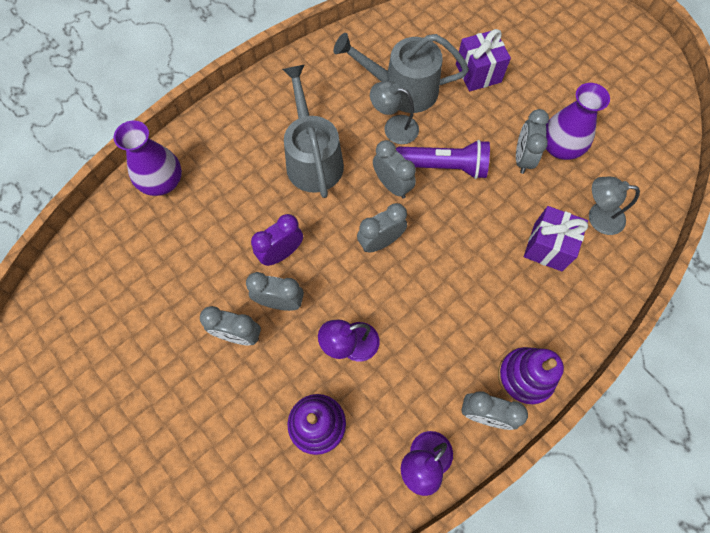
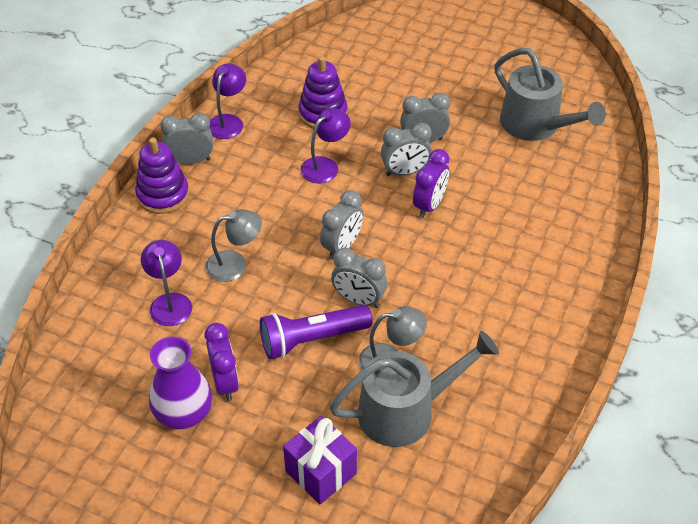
camera: 155 degrees right, 20 degrees down
purple vase [113,120,182,196] -> none
grey watering can [282,65,344,198] -> grey watering can moved to [494,48,606,141]
grey clock [516,109,549,174] -> purple clock [204,323,239,401]
purple gift [524,206,588,271] -> purple lamp [141,240,192,326]
grey lamp [589,177,640,235] -> grey lamp moved to [205,209,262,282]

